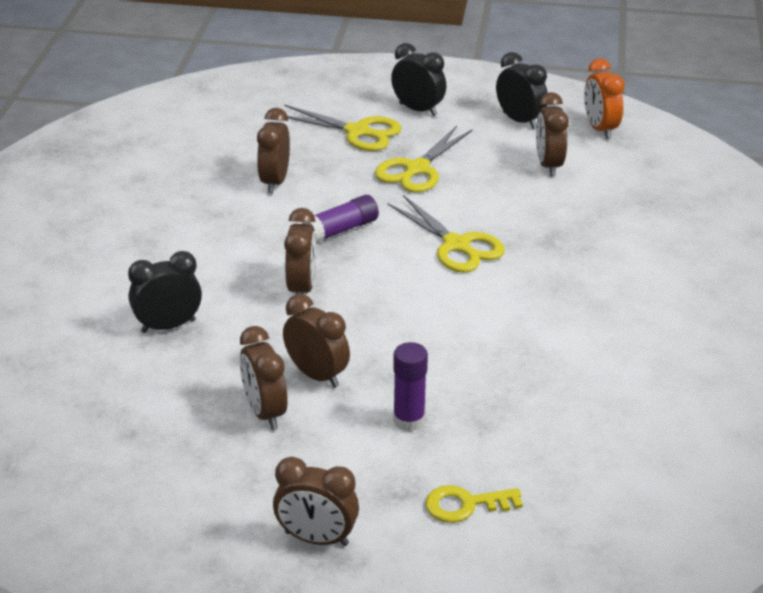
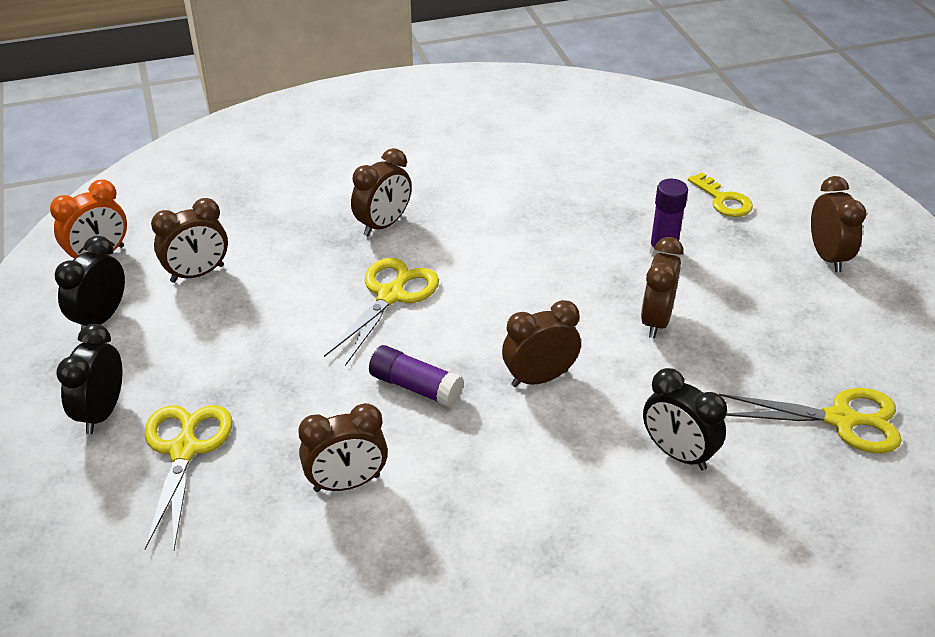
camera: 115 degrees left, 5 degrees up
brown clock [240,326,288,430] -> brown clock moved to [351,148,412,236]
yellow scissors [375,126,473,192] -> yellow scissors moved to [719,388,902,453]

